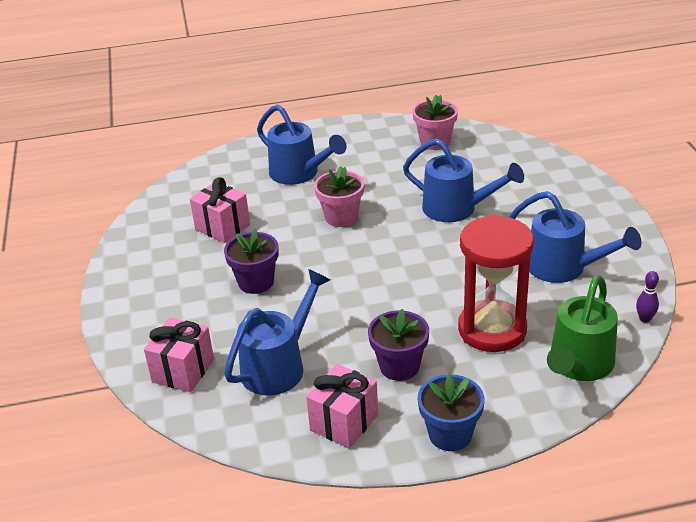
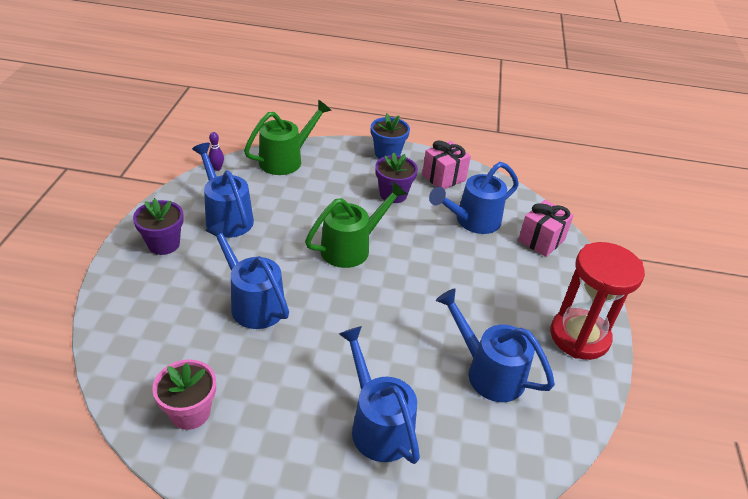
camera: 165 degrees left, 5 degrees up
pink gift [190,177,250,243] -> blue watering can [436,288,555,402]
purple flower pot [224,229,279,294] -> purple flower pot moved to [133,198,184,255]
pink flower pot [314,166,364,227] -> none
red hourglass [458,215,534,352] -> red hourglass moved to [550,242,645,360]
none -> green watering can [305,181,407,268]

